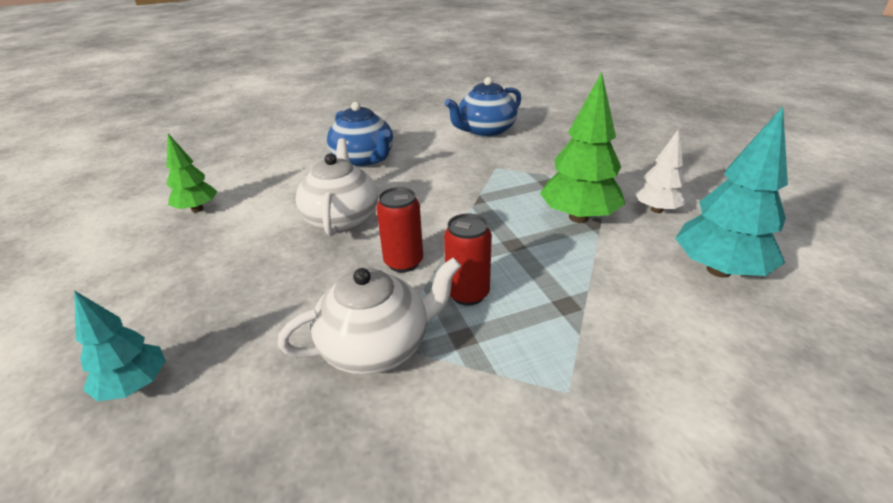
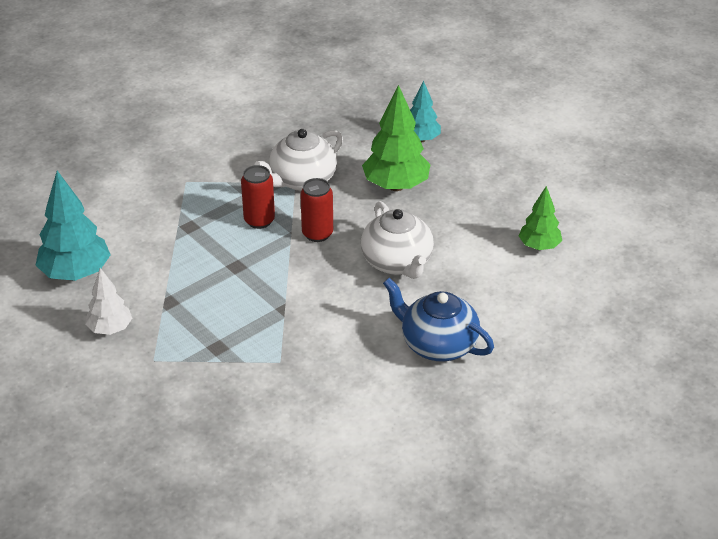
camera: 160 degrees right, 5 degrees up
blue teapot [444,77,521,138] -> none
green tree [540,72,625,223] -> green tree moved to [362,85,431,191]

